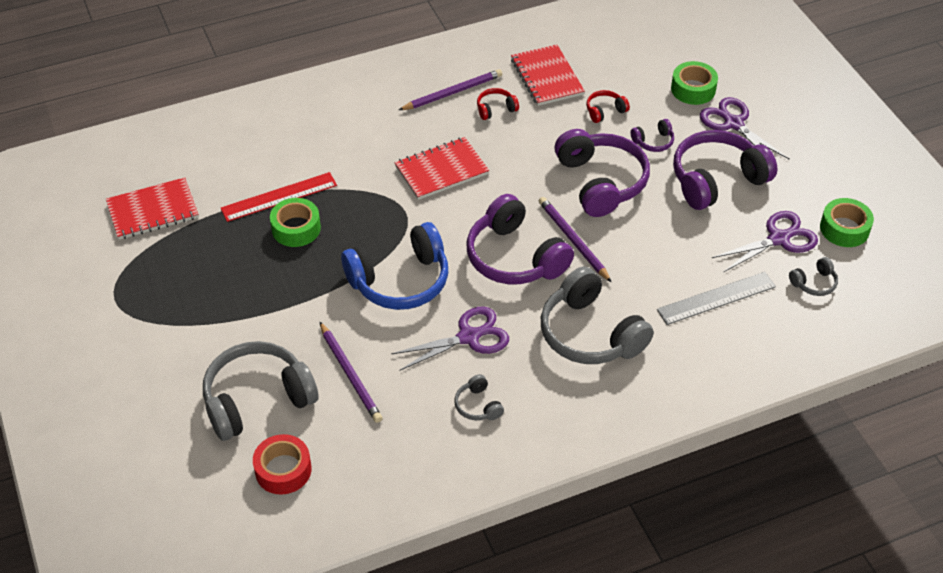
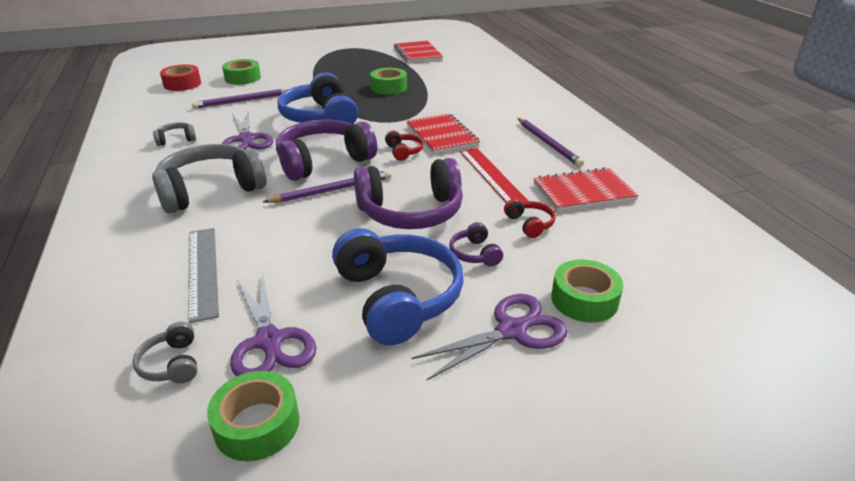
camera: 95 degrees right, 15 degrees down
grey headphones [203,341,319,441] -> green tape [222,59,261,85]
red ruler [220,172,337,222] -> red ruler moved to [460,148,528,203]
red headphones [477,88,519,120] -> red headphones moved to [385,131,424,161]
purple headphones [673,130,777,210] -> blue headphones [332,228,464,345]

